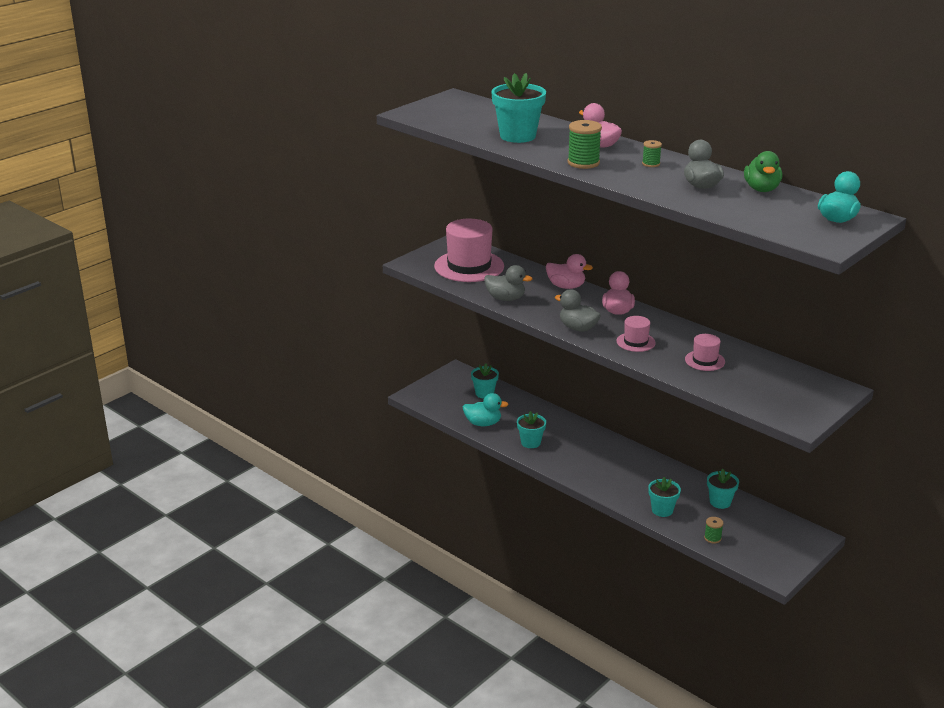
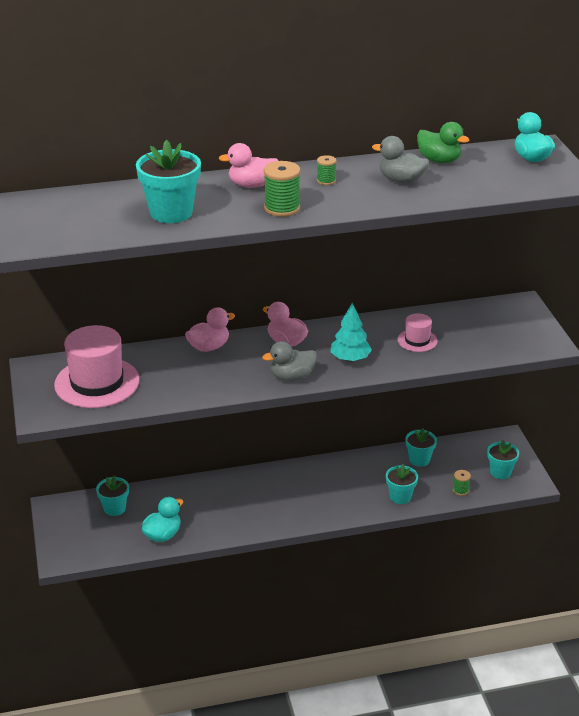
camera: 55 degrees left, 5 degrees up
grey duck [484,265,533,301] -> none
turquoise flower pot [517,411,546,448] -> turquoise flower pot moved to [487,440,519,479]
pink hat [616,316,656,352] -> turquoise tree [330,303,372,362]

